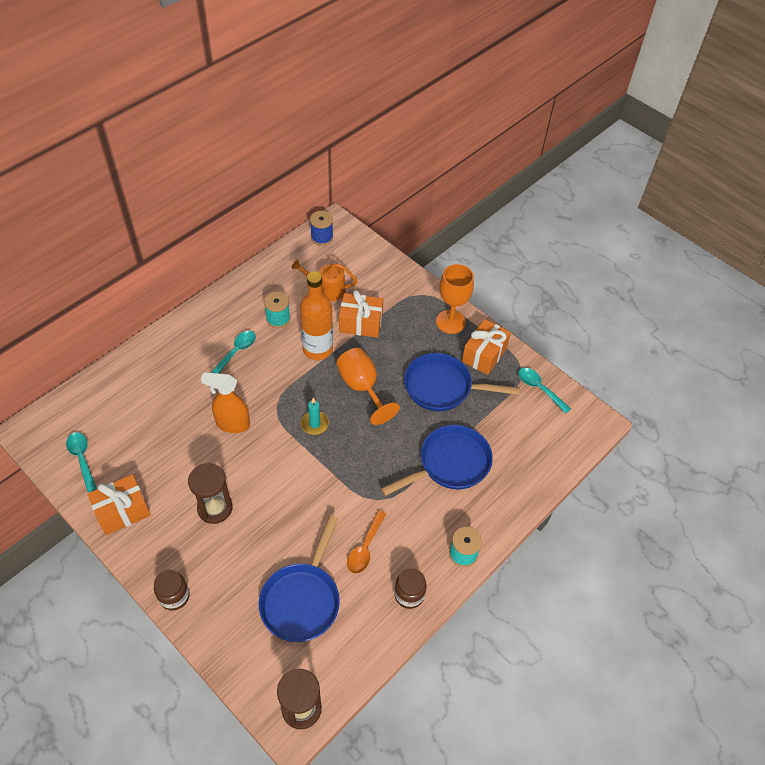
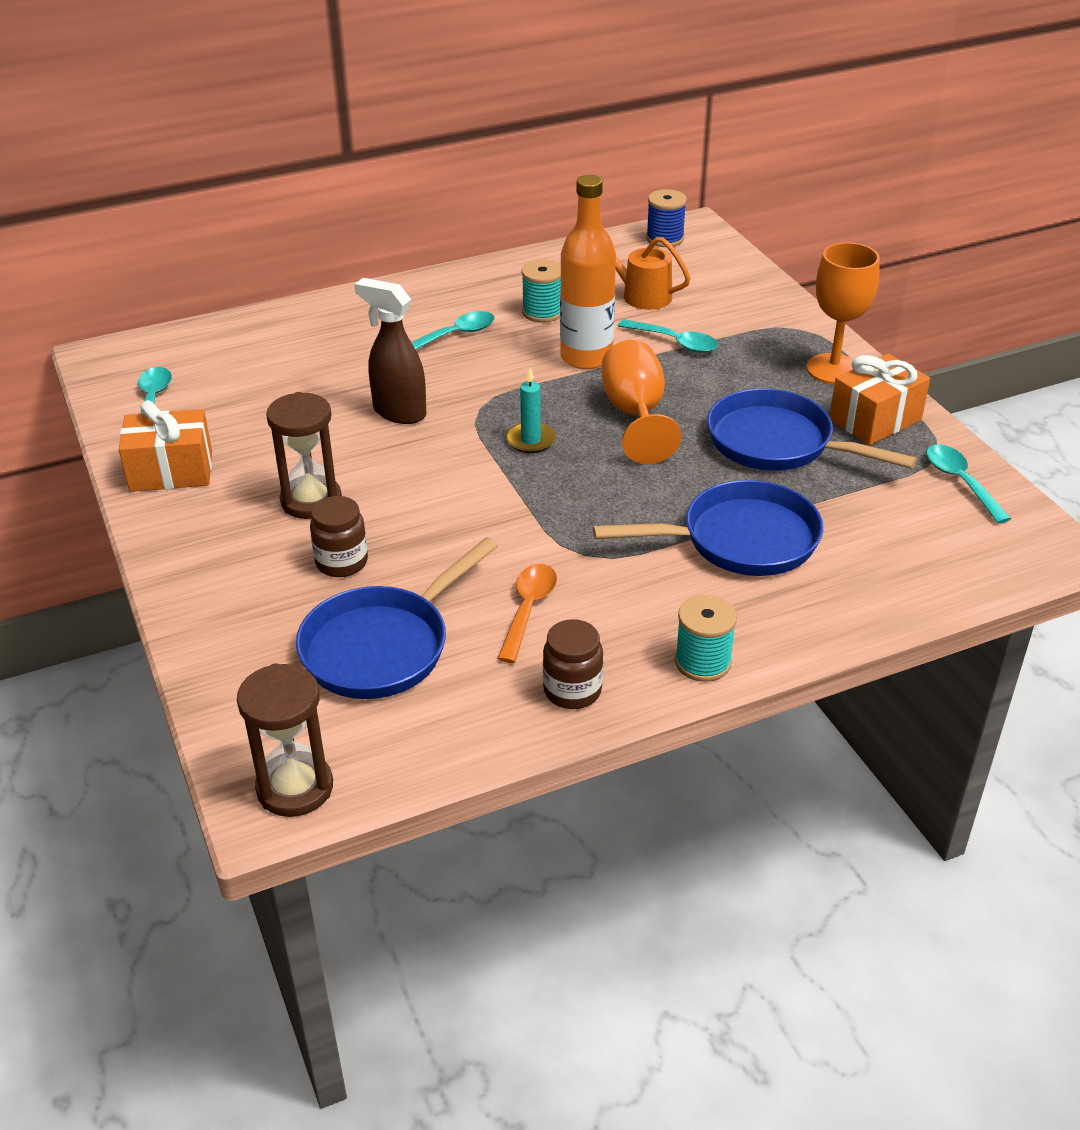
camera: 25 degrees right, 15 degrees down
brown jar [154,570,190,611] -> brown jar moved to [310,496,368,577]
orange spray bottle [201,372,250,433] -> brown spray bottle [354,278,426,424]
orange gift [339,290,383,338] -> turquoise spoon [618,319,718,353]
orange spoon [347,510,386,574] -> orange spoon turned 150 degrees clockwise [497,564,557,663]

